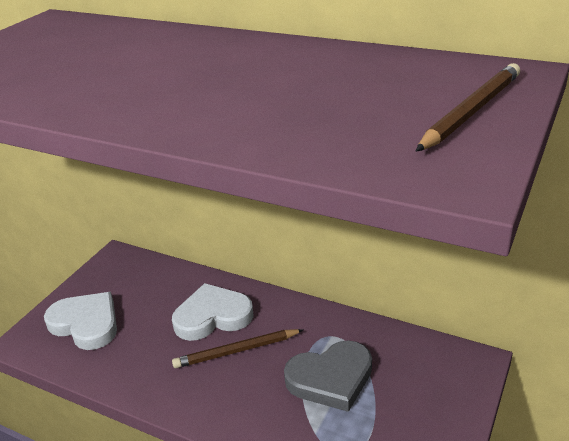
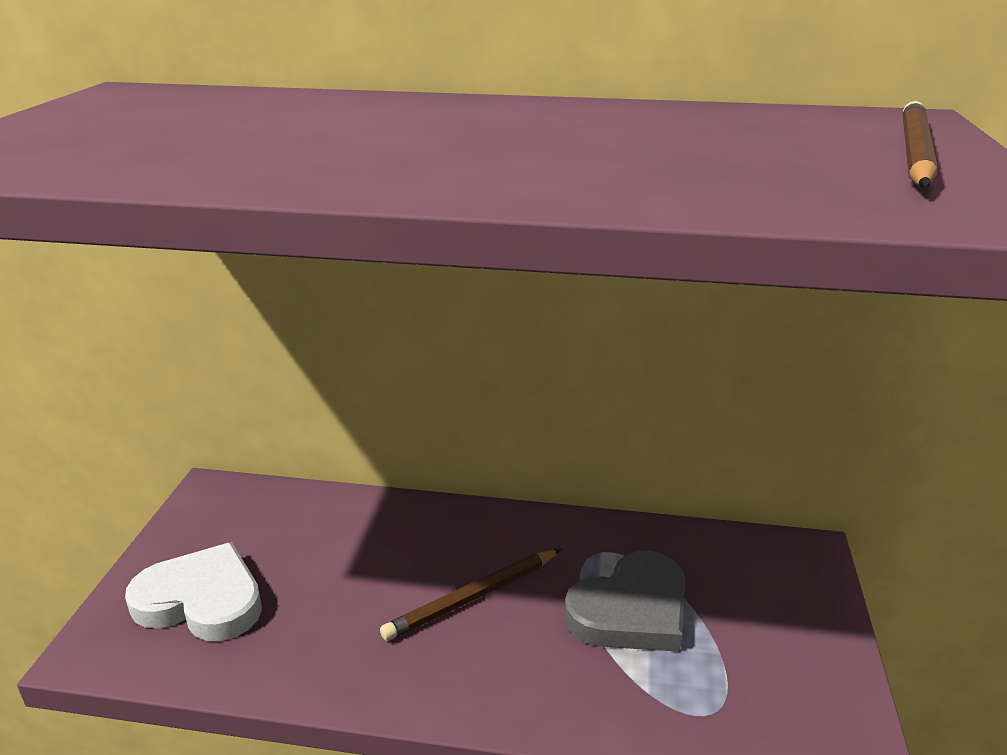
camera: 20 degrees left, 5 degrees down
white heart [172,283,254,341] -> none

